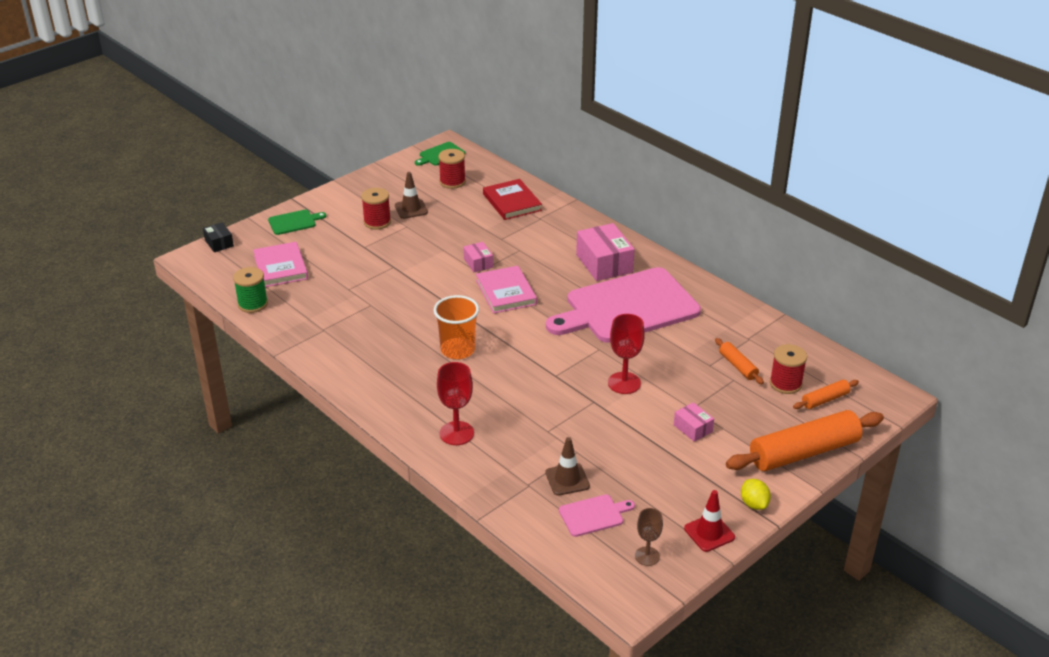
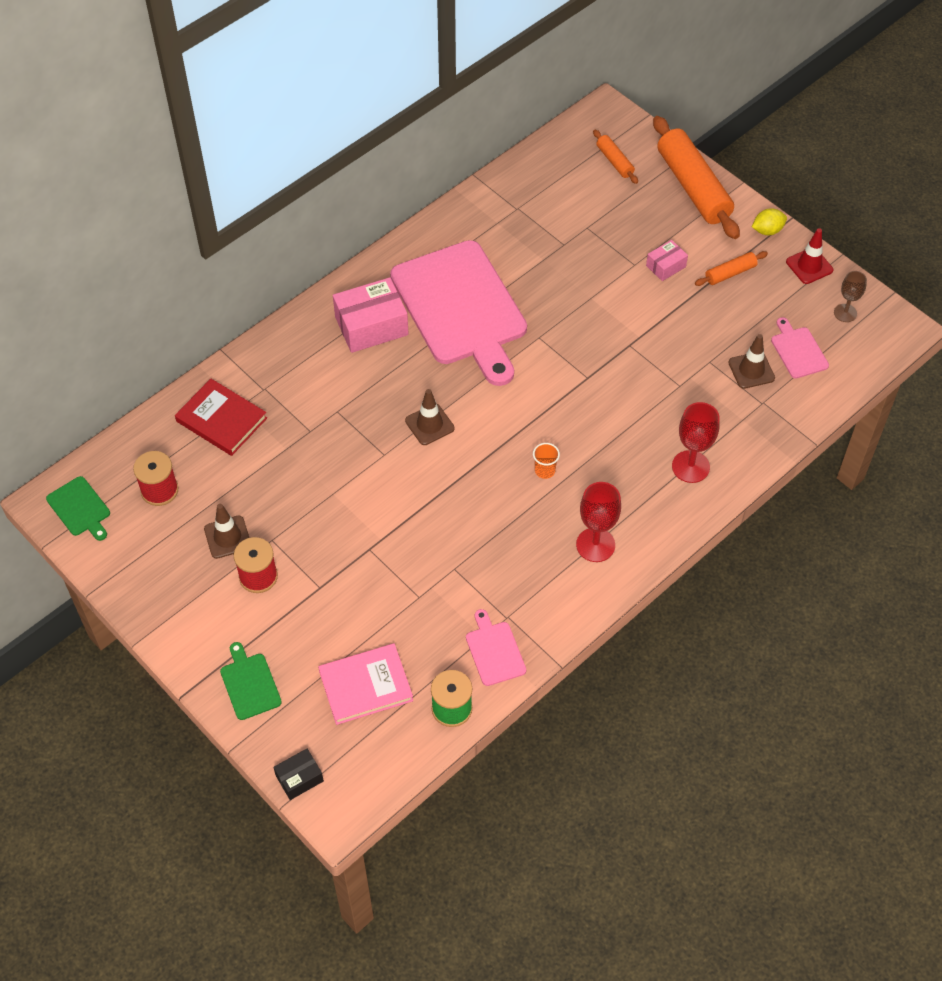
camera: 90 degrees left, 20 degrees up
orange cup [433,295,479,359] -> orange cup [533,443,560,479], size x0.50
pink box [463,242,493,272] -> none
pink book [476,266,537,314] -> brown traffic cone [405,389,455,445]
red book [483,179,542,220] -> red book turned 60 degrees clockwise [175,379,267,456]
red goblet [608,314,645,394] -> red goblet moved to [576,482,621,562]
orange rolling pin [715,338,764,384] -> orange rolling pin moved to [695,251,768,286]
red spool [770,344,807,394] -> none
none -> pink cutting board [466,609,526,686]

